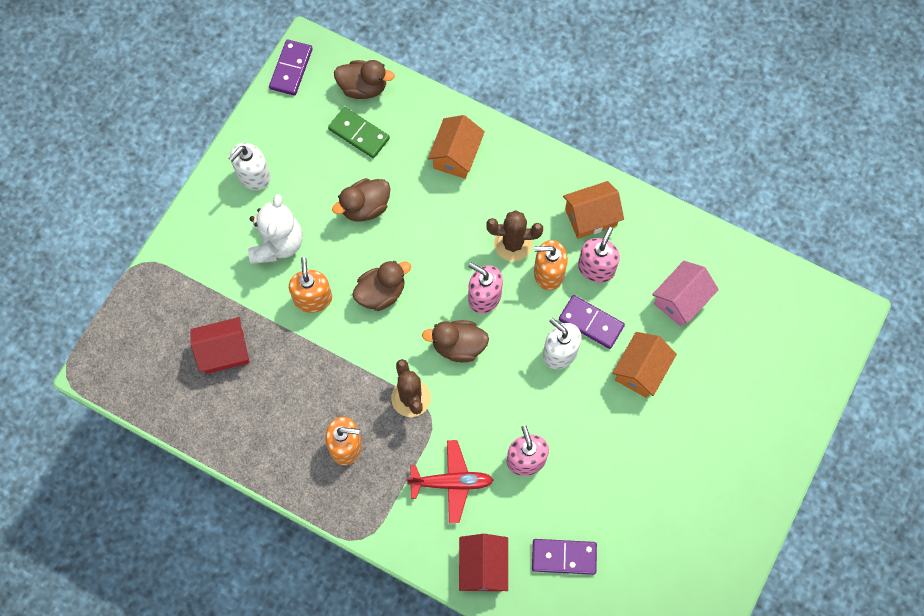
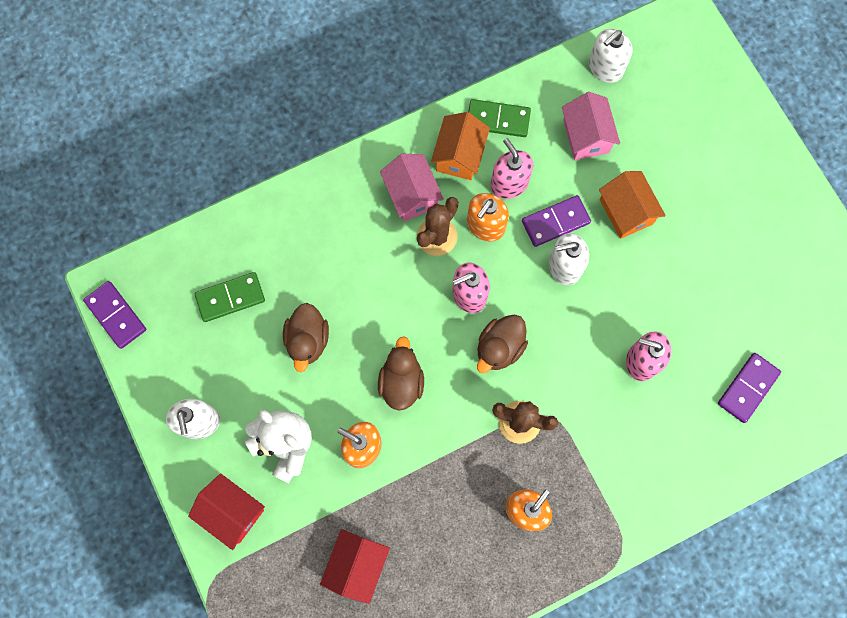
camera: 55 degrees left, 5 degrees up
brown duck [334,60,395,99] -> none
red plane [407,440,493,523] -> none
orange house [428,115,485,179] -> none
red house [459,534,508,591] -> red house moved to [188,473,265,550]
none -> pink house [380,154,444,221]
none -> green domino [468,99,531,137]
none -> white soap dispenser [589,29,633,83]

